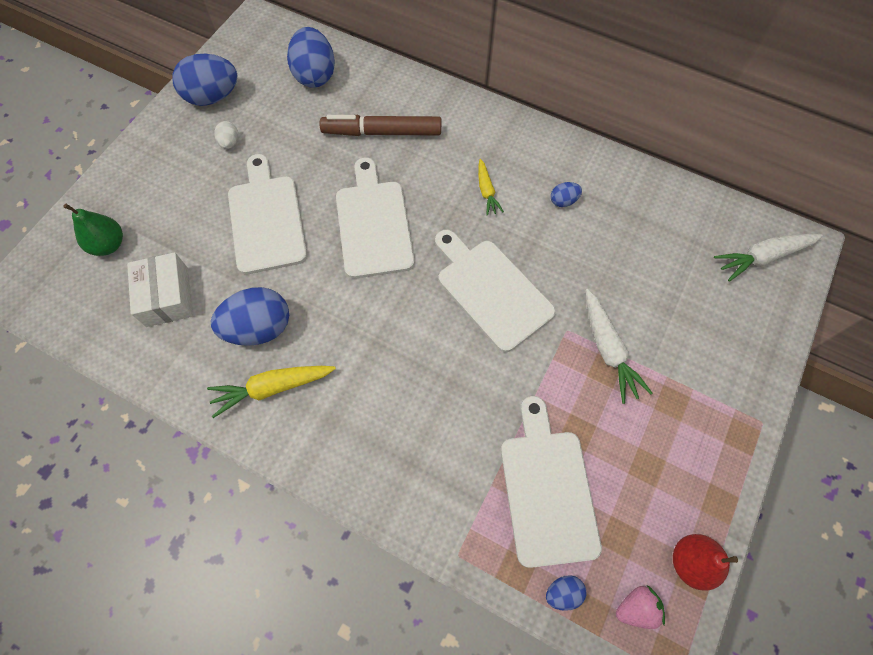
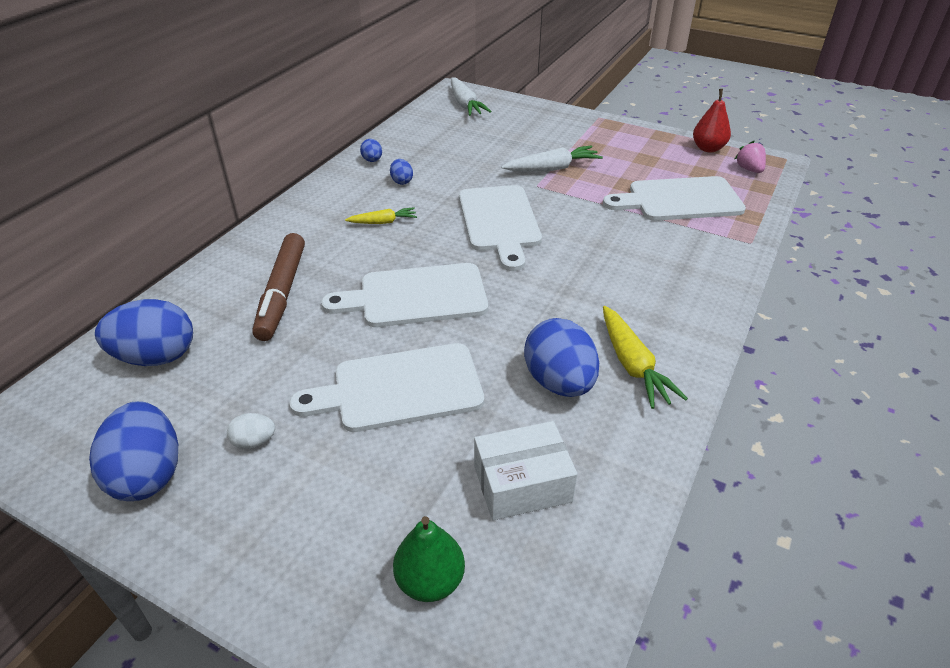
camera: 90 degrees left, 25 degrees down
white cutting board [435,230,556,352] -> white cutting board turned 60 degrees counterclockwise [459,185,542,271]
blue egg [546,575,586,611] -> blue egg moved to [360,139,382,162]

